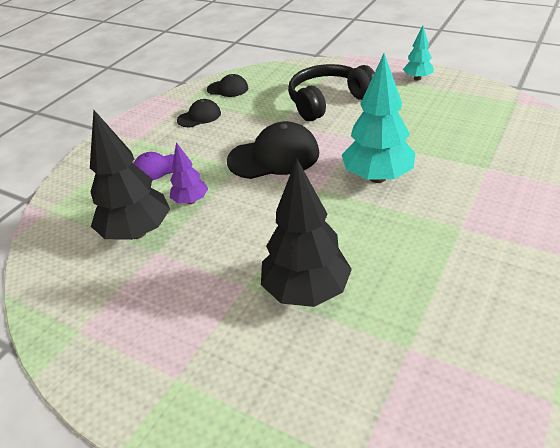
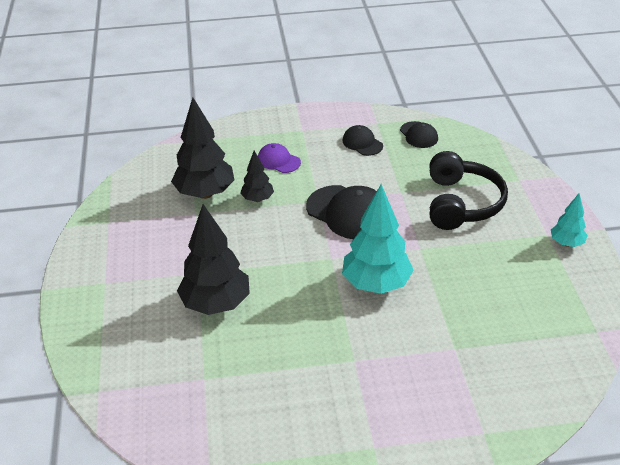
camera: 50 degrees right, 0 degrees up
purple tree [170,142,208,204] -> black tree [240,151,274,202]
black cap [177,99,221,127] -> black cap turned 150 degrees counterclockwise [342,125,383,156]
black headphones [288,64,375,121] -> black headphones turned 75 degrees clockwise [430,151,508,230]

